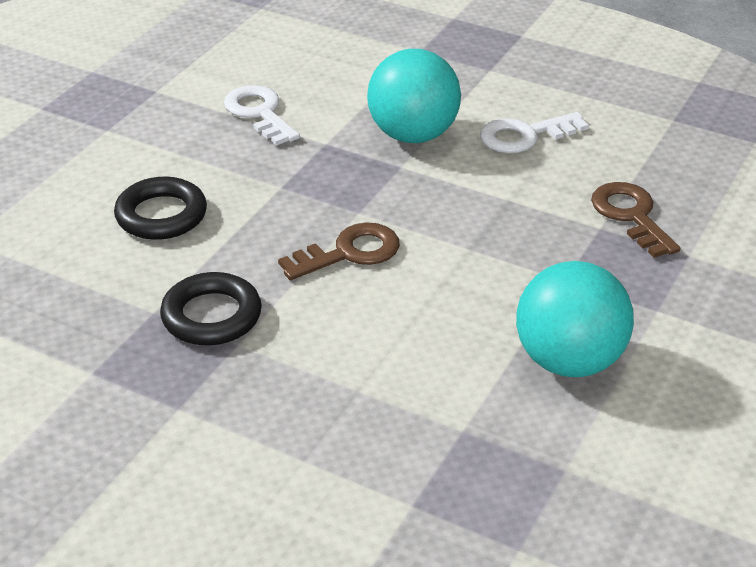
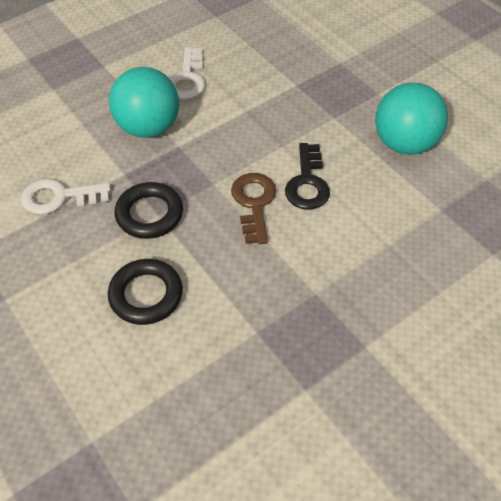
camera: 65 degrees left, 15 degrees up
black ring [160,272,262,345] -> black ring moved to [115,182,183,239]
brown key [591,182,681,258] -> none
none -> black key [285,143,330,210]

